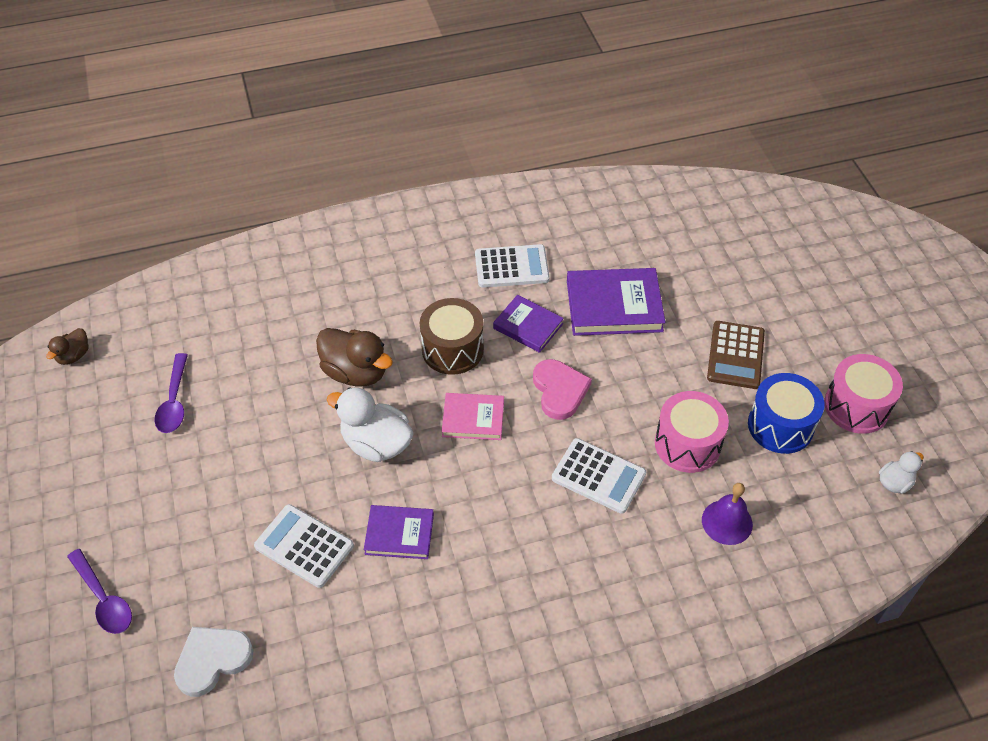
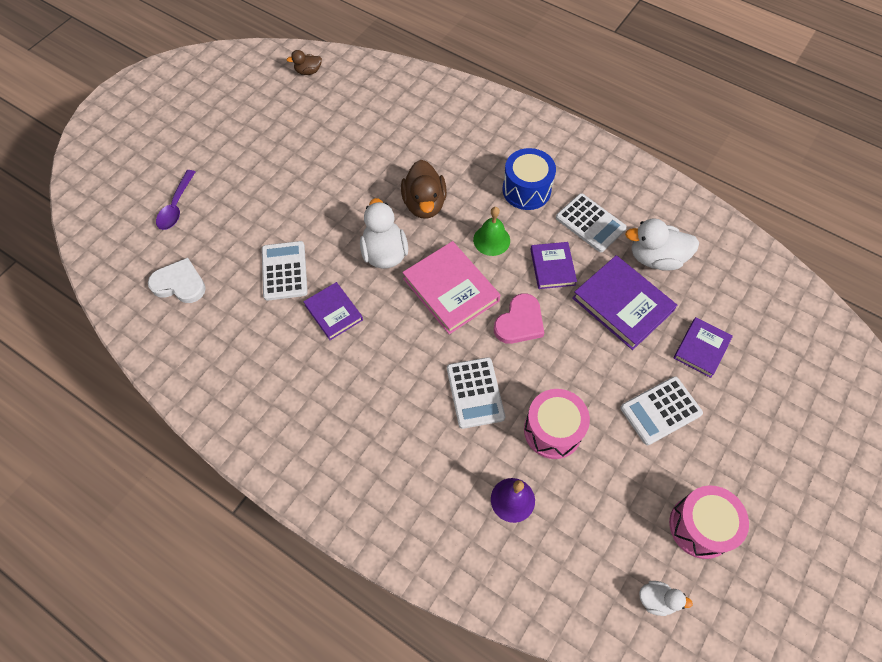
camera: 50 degrees right, 10 degrees up
purple spoon [155,353,188,433] -> none
brown drum [420,298,484,375] -> green bell [473,207,510,256]
pink book [442,393,504,440] -> pink book [402,241,500,334], size x1.64
brown calculator [707,321,765,389] -> white calculator [620,376,703,445]
blue drum [748,373,825,454] -> blue drum moved to [502,148,556,210]
none -> white duck [625,218,699,271]
none -> purple book [674,317,733,378]

